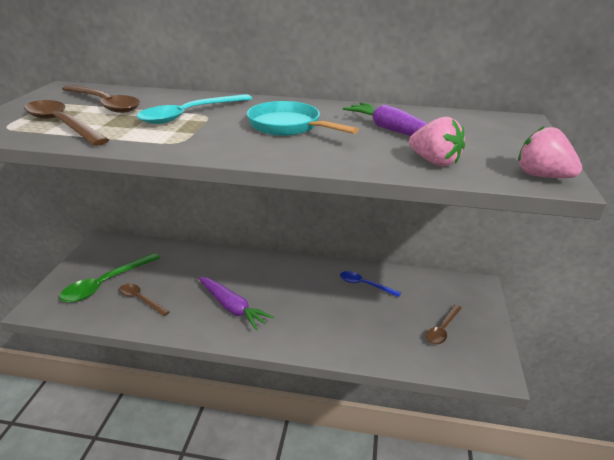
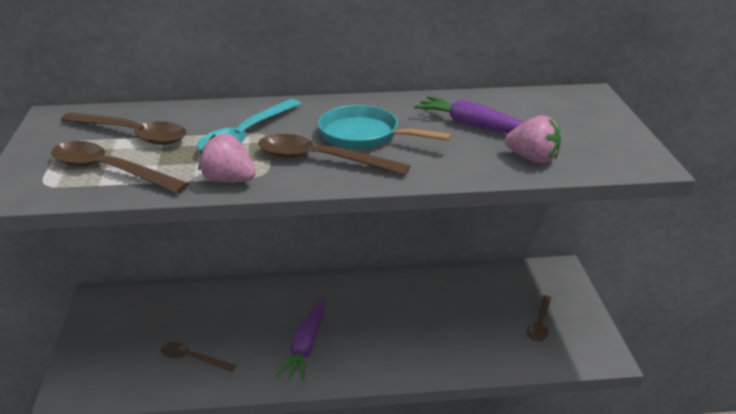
camera: 15 degrees left, 0 degrees up
green spoon [59,253,160,303] -> none
purple carrot [198,277,274,330] -> purple carrot turned 75 degrees clockwise [276,298,325,381]
blue spoon [340,271,401,297] -> none
pink strawberry [518,126,582,178] -> pink strawberry moved to [198,134,256,183]
none -> brown spoon [258,134,410,176]

